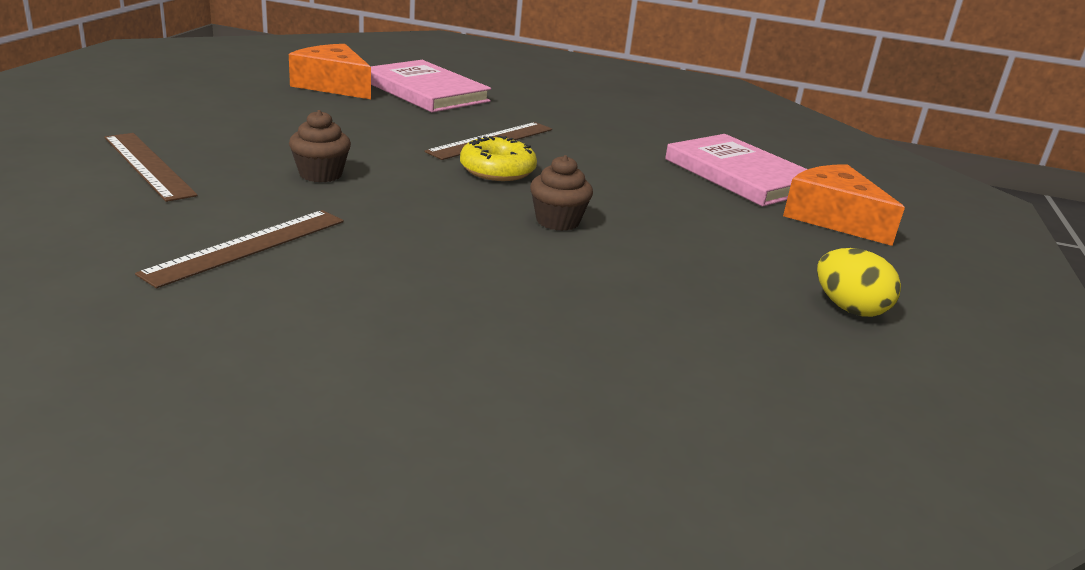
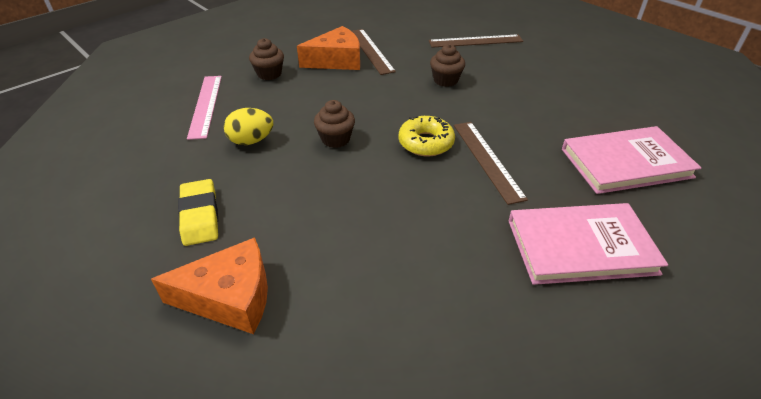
camera: 125 degrees right, 15 degrees up
orange cheese [289,44,371,99] -> orange cheese moved to [297,26,360,70]
pink book [665,134,808,207] -> pink book moved to [509,203,668,285]
yellow egg [817,248,901,317] -> yellow egg moved to [224,108,273,145]
none -> yellow eraser [178,179,218,246]
none -> pink ruler [187,76,222,140]
none -> brown cupcake [249,38,284,80]

